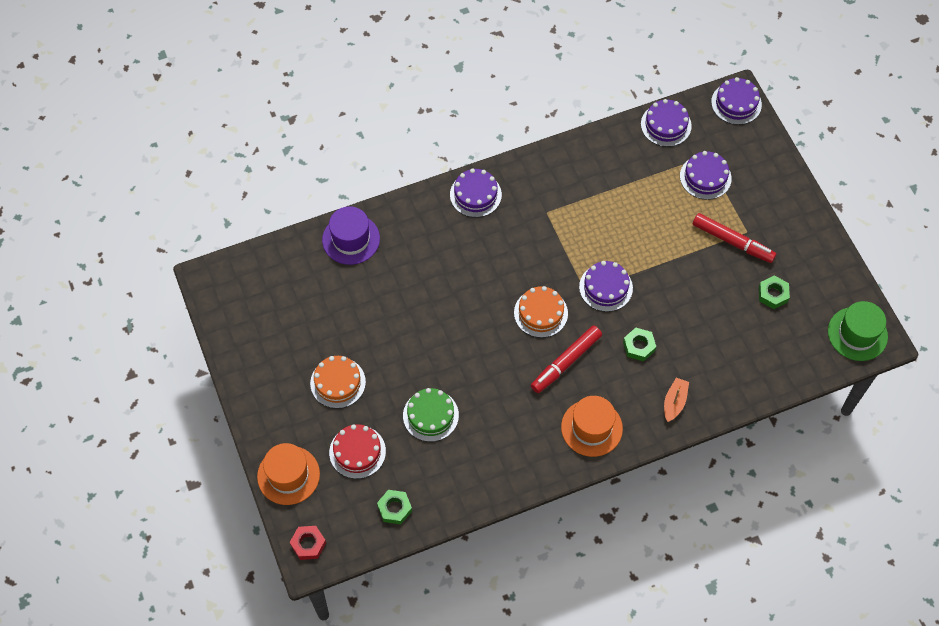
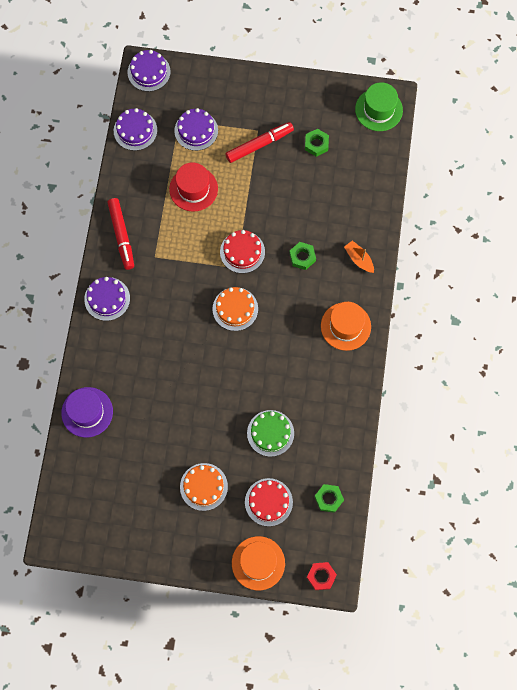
camera: 60 degrees left, 10 degrees up
red marker [531,325,602,393] -> red marker moved to [107,198,134,270]
purple cake [579,261,633,312] -> red cake [220,230,265,273]
none -> red hat [169,162,218,211]

